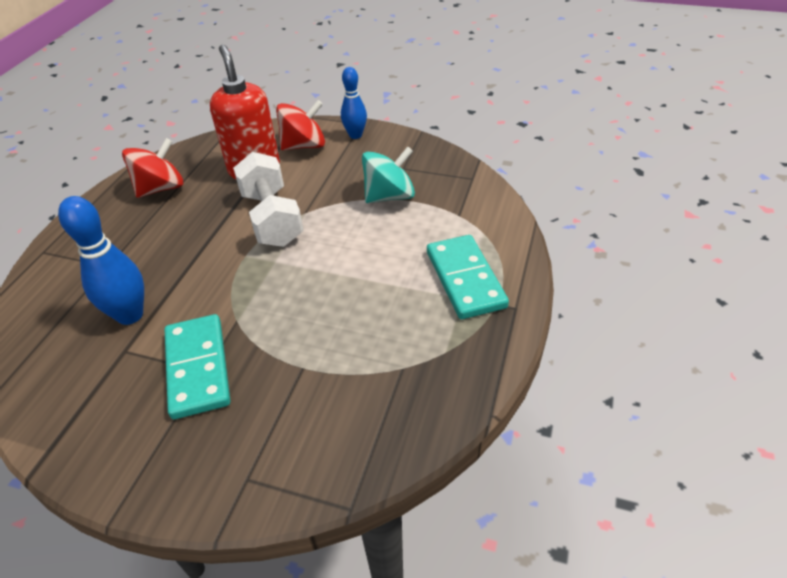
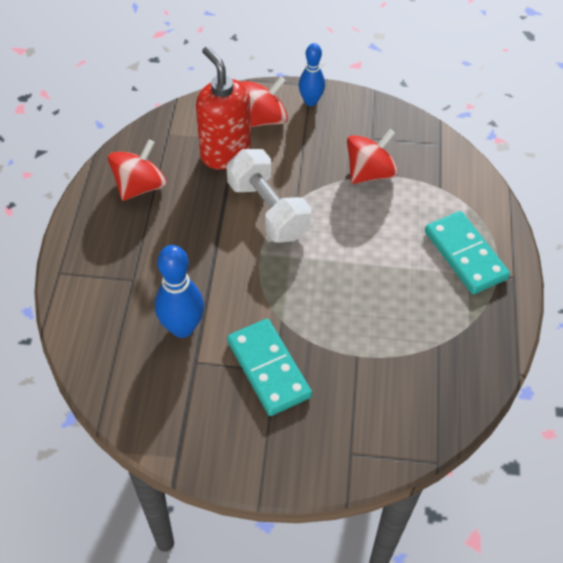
camera: 15 degrees left, 10 degrees up
turquoise spinning top [362,146,415,203] -> red spinning top [347,129,398,184]

